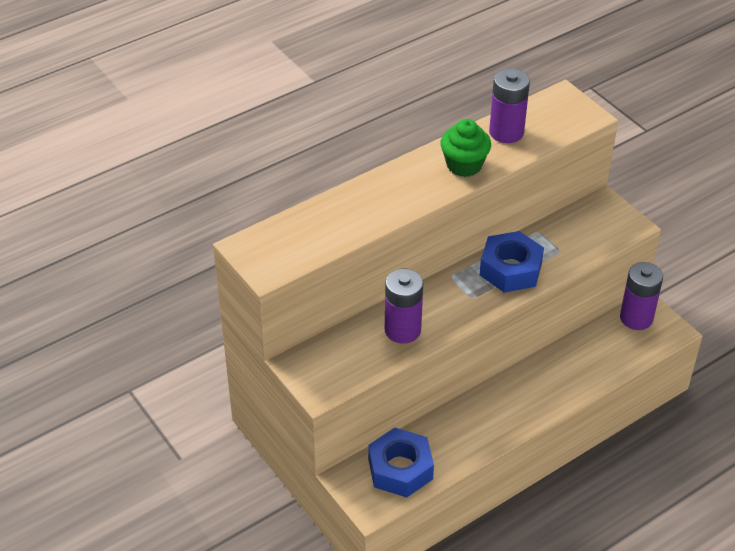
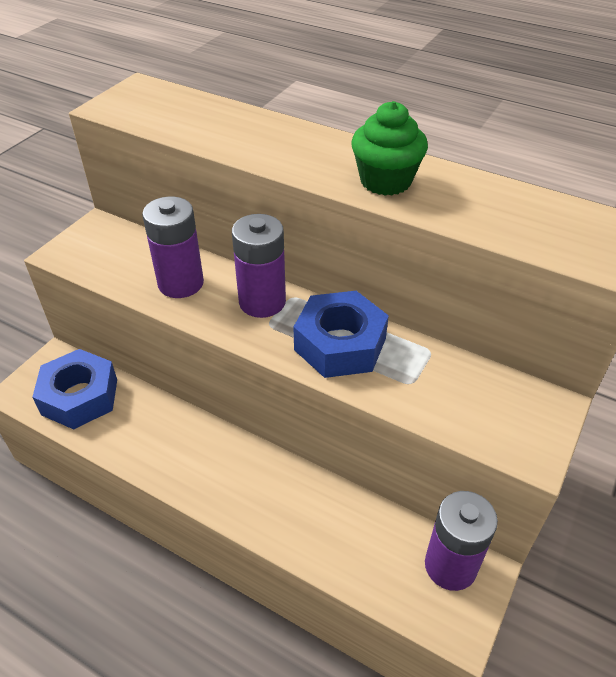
camera: 65 degrees right, 0 degrees up
purple battery [489,68,530,143] -> purple battery moved to [232,214,286,318]

